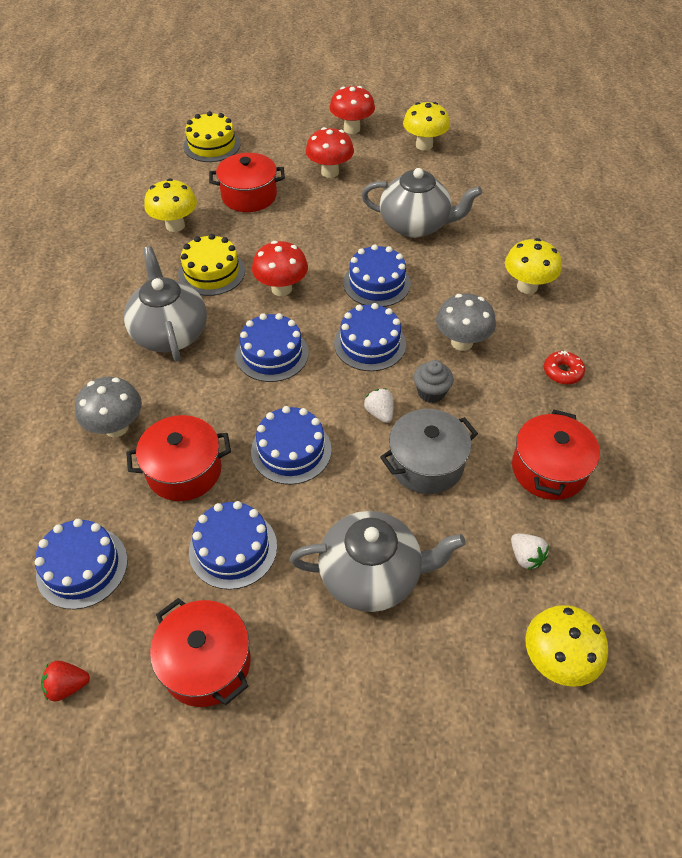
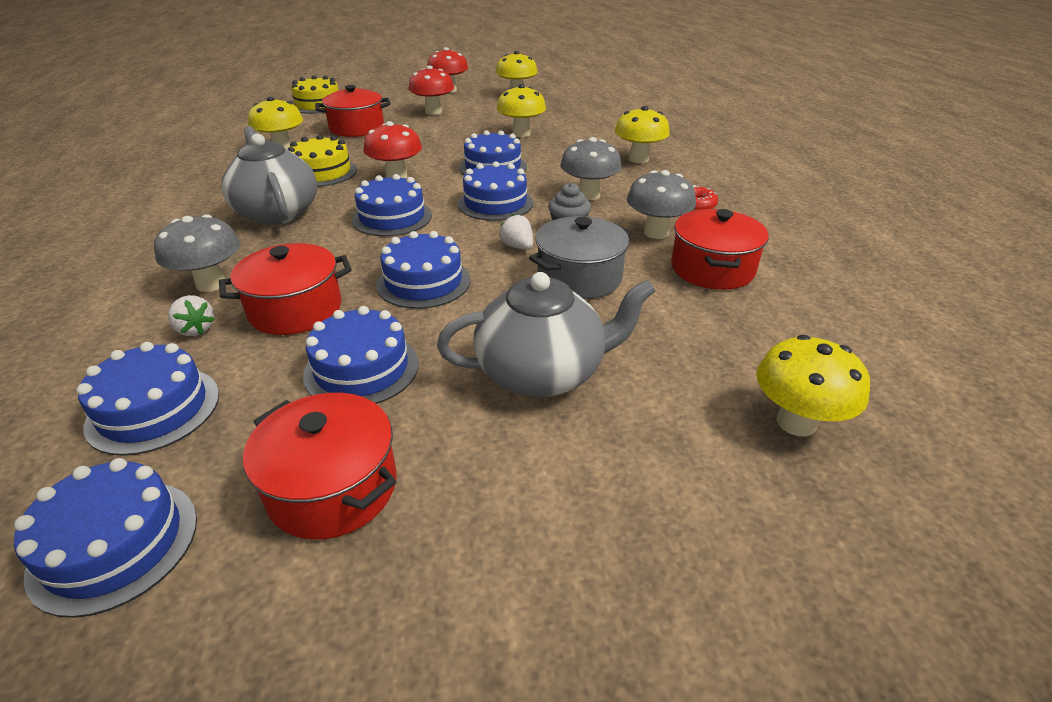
camera: 10 degrees left, 15 degrees down
red strawberry [41,661,90,702] -> blue cake [14,458,197,618]
grey teapot [362,168,482,238] -> yellow mushroom [497,84,546,137]
white strawberry [511,534,549,570] -> white strawberry moved to [168,295,215,336]
none -> grey mushroom [627,170,696,239]

